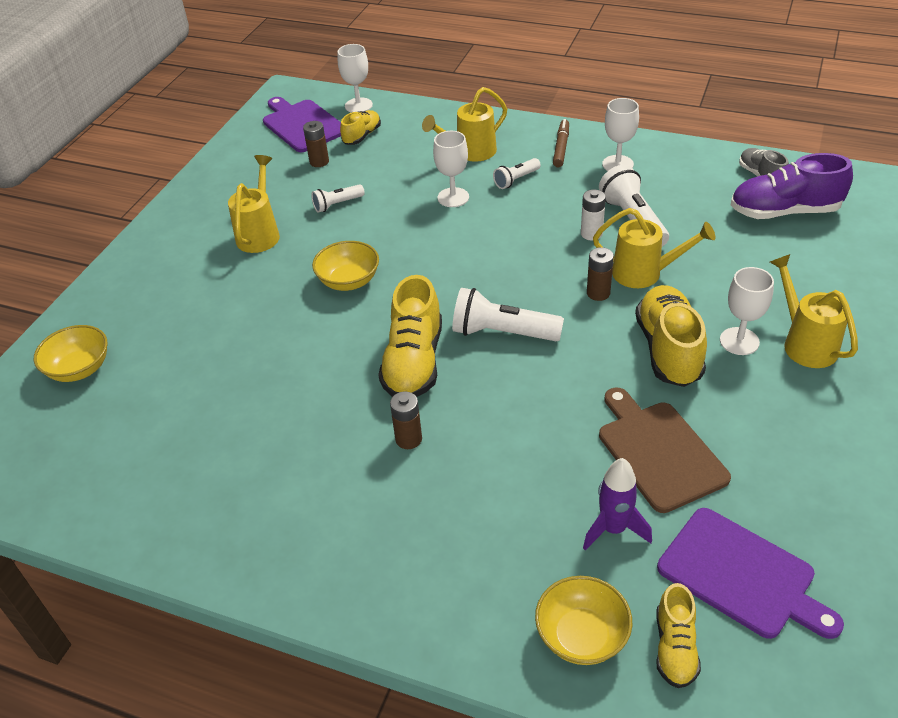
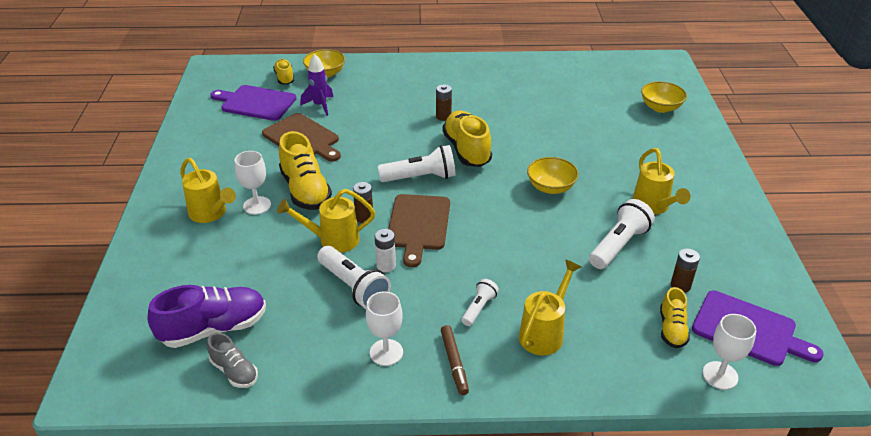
camera: 155 degrees right, 5 degrees down
white flashlight [311,184,365,213] -> white flashlight [589,199,655,269], size x1.76
white goblet [433,131,469,207] -> none
none -> brown cutting board [388,194,450,267]

